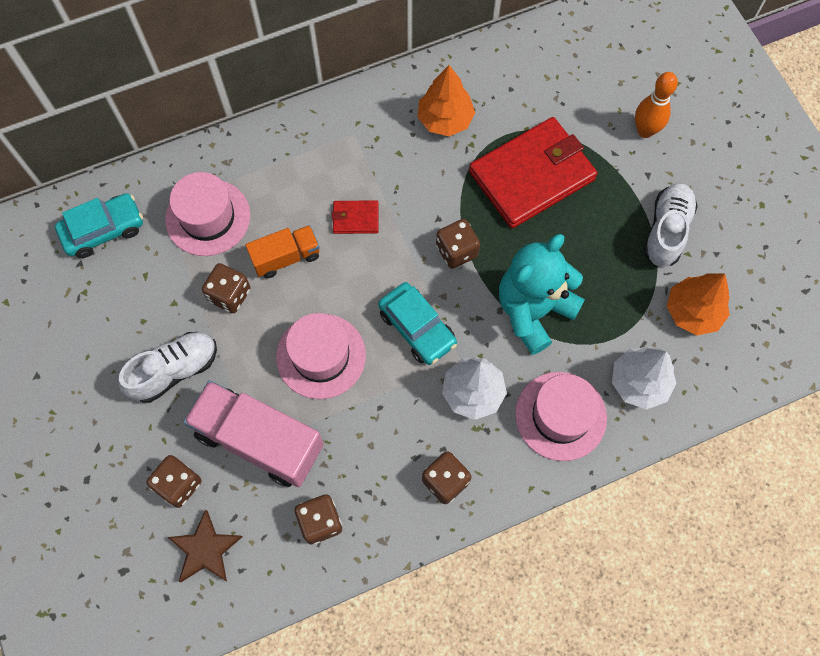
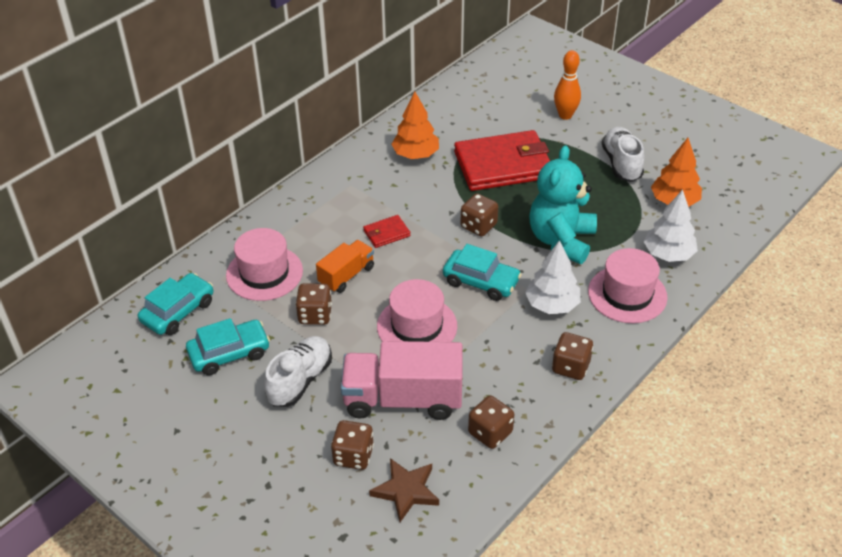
camera: 25 degrees left, 25 degrees down
red wallet [469,117,598,228] -> red wallet turned 45 degrees clockwise [454,130,550,191]
none -> turquoise car [186,318,270,375]

